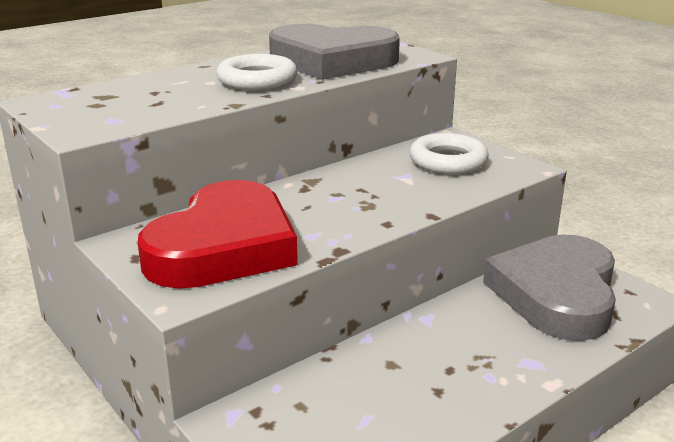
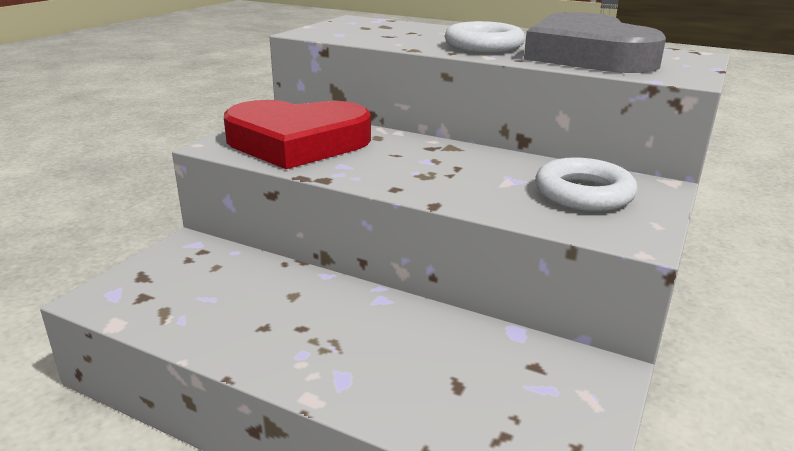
camera: 65 degrees right, 0 degrees up
grey heart [483,234,616,341] -> none

